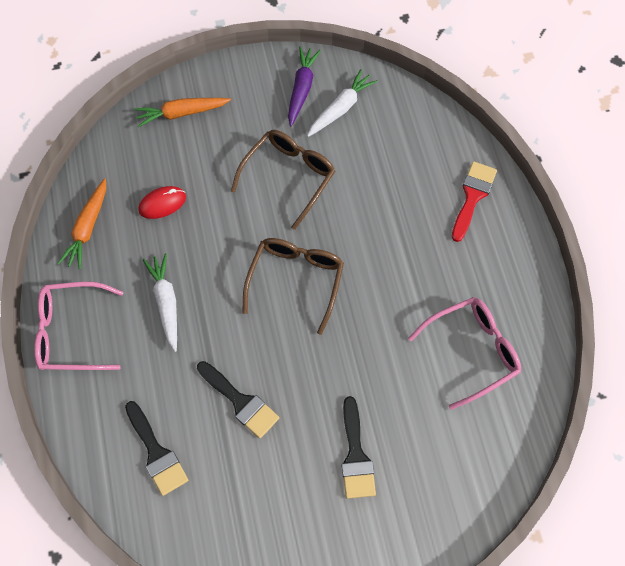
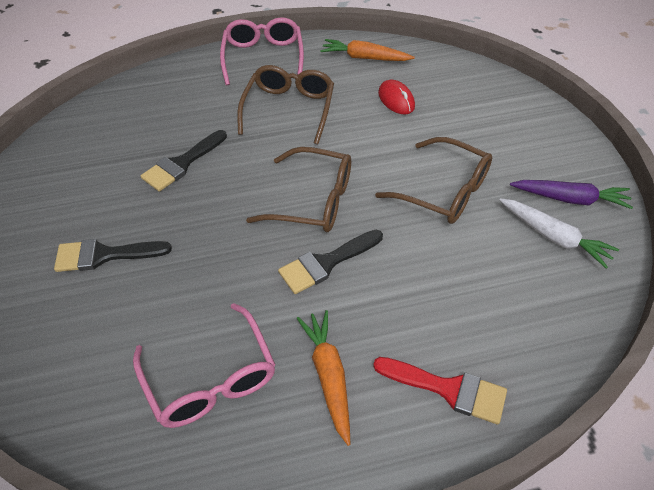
camera: 90 degrees right, 15 degrees down
black brush [125,401,188,496] -> black brush moved to [278,230,383,294]
orange carrot [134,98,231,127] -> orange carrot moved to [297,310,350,446]
white carrot [143,254,177,352] -> brown glasses [237,65,334,145]

